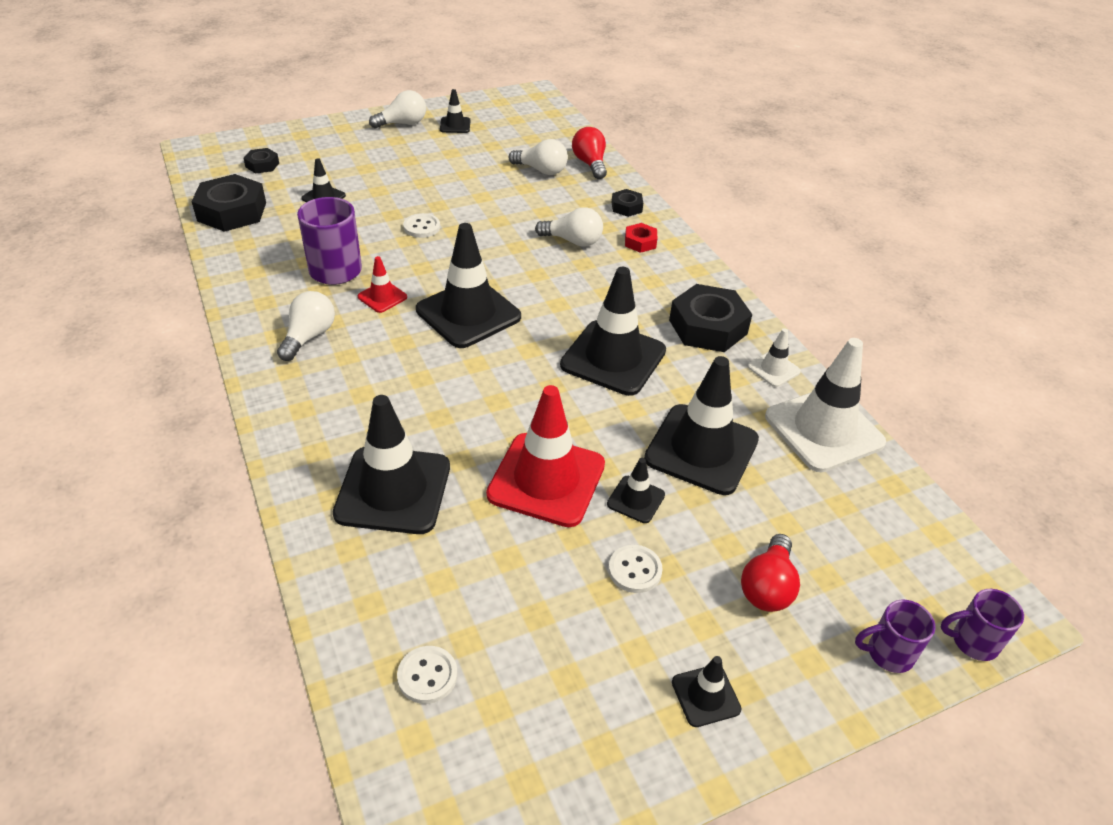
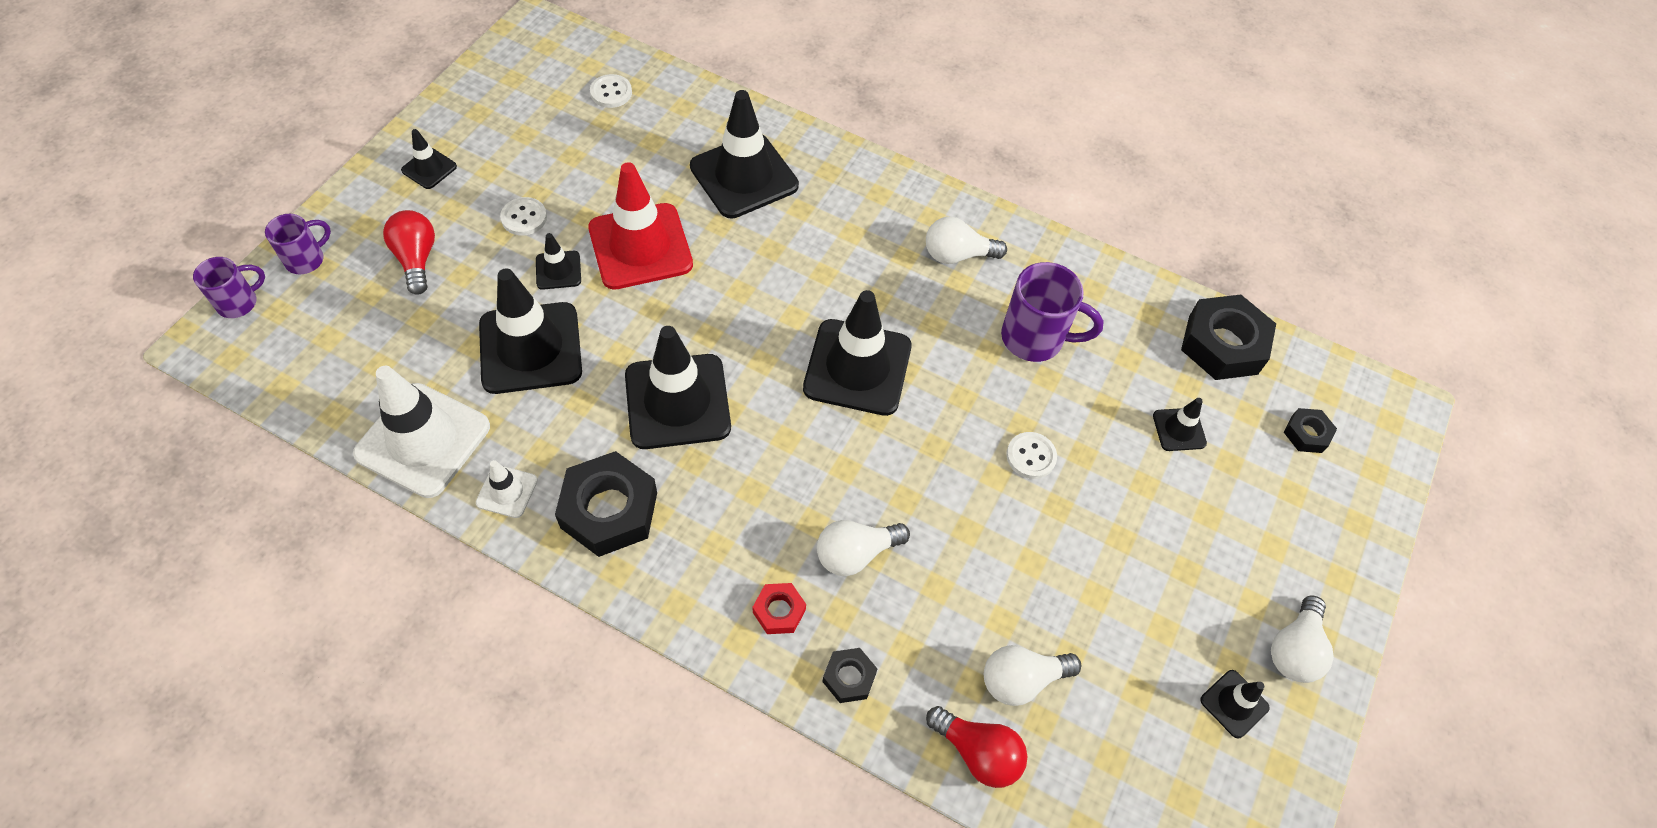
camera: 140 degrees right, 15 degrees up
white light bulb [277,291,335,361] -> white light bulb turned 105 degrees clockwise [926,216,1007,264]
red traffic cone [358,256,407,313] -> none

